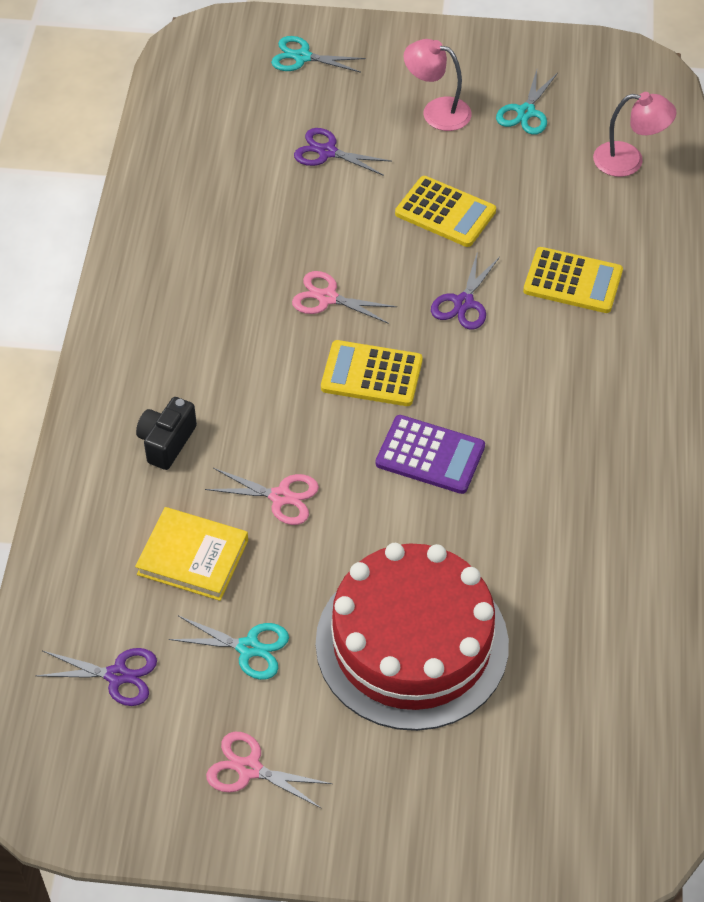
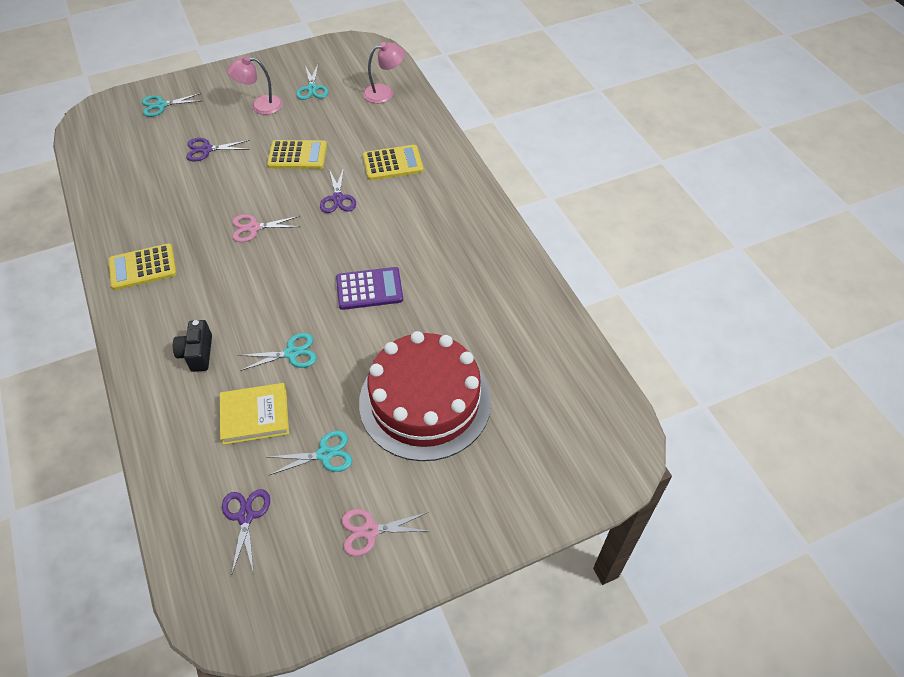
camera: 30 degrees left, 0 degrees up
purple scissors [36,648,157,706] -> purple scissors turned 75 degrees counterclockwise [222,489,270,576]
pink scissors [205,468,319,525] -> turquoise scissors [238,333,317,371]
yellow calculator [321,340,423,406] -> yellow calculator moved to [108,244,177,290]

